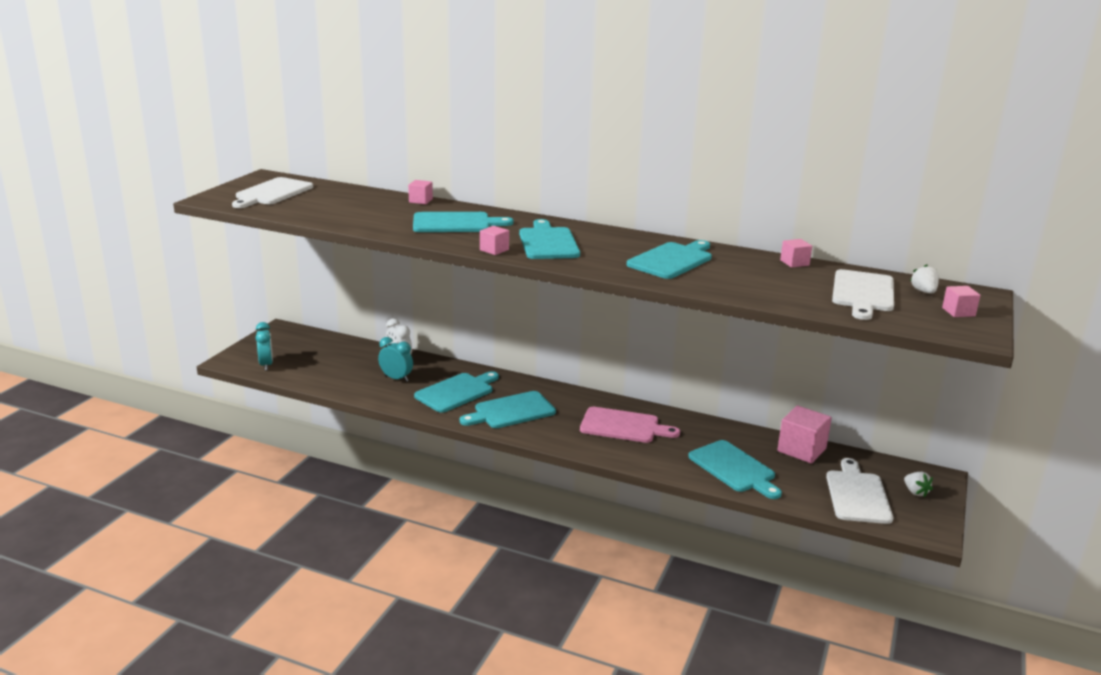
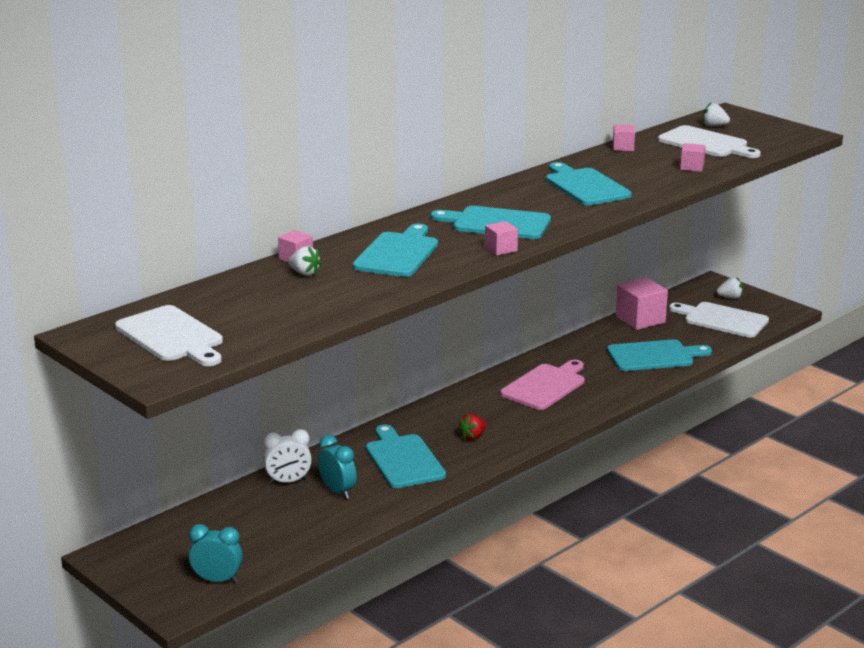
camera: 65 degrees left, 0 degrees up
turquoise clock [378,337,413,382] -> turquoise clock turned 90 degrees clockwise [318,435,357,499]
turquoise cutting board [460,391,556,428] -> red strawberry [457,414,486,440]
pink cube [942,286,980,317] -> pink cube moved to [680,143,706,172]
none -> white strawberry [288,246,322,276]

